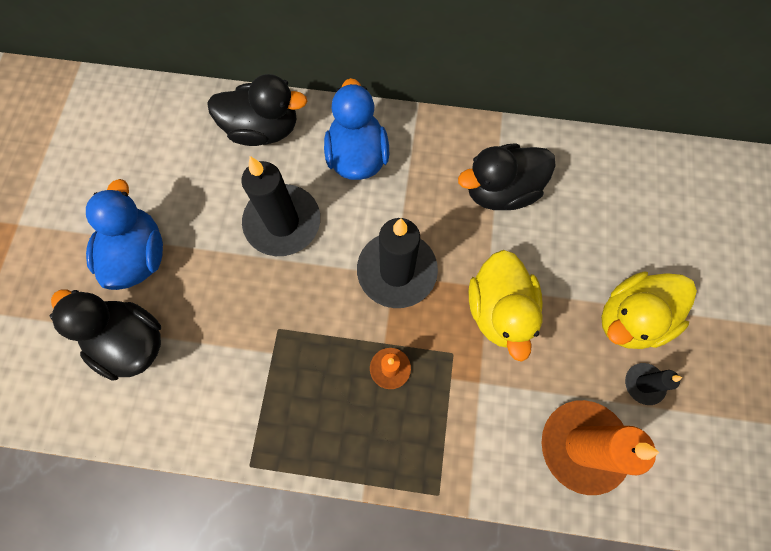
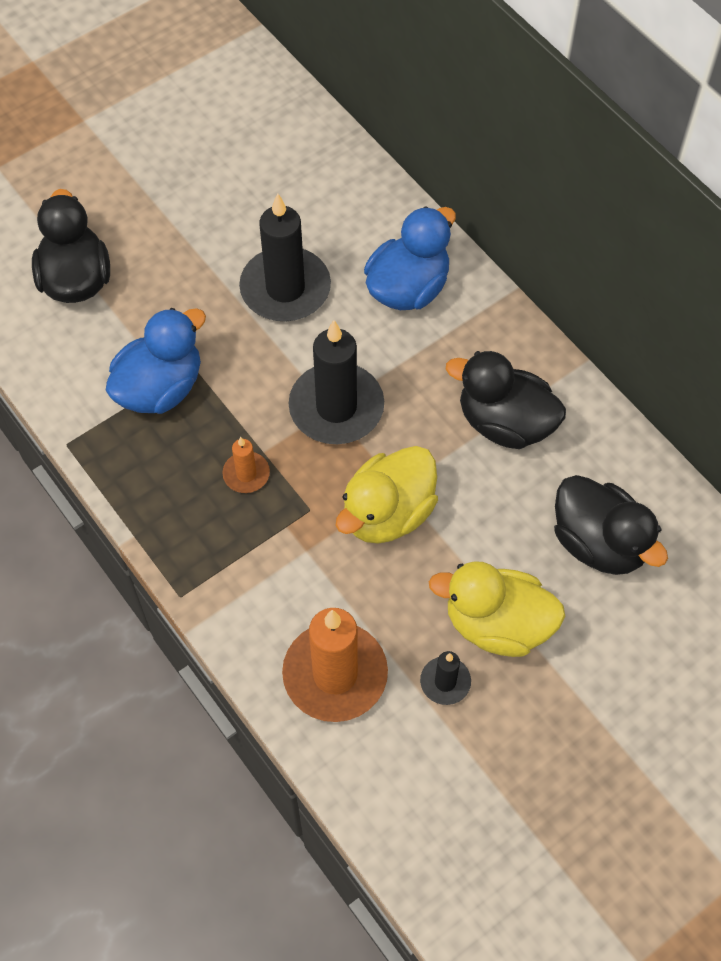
camera: 45 degrees right, 10 degrees down
blue duck [86,179,163,290] -> blue duck moved to [106,308,206,414]
black duck [207,74,307,146] -> black duck moved to [554,475,668,575]

